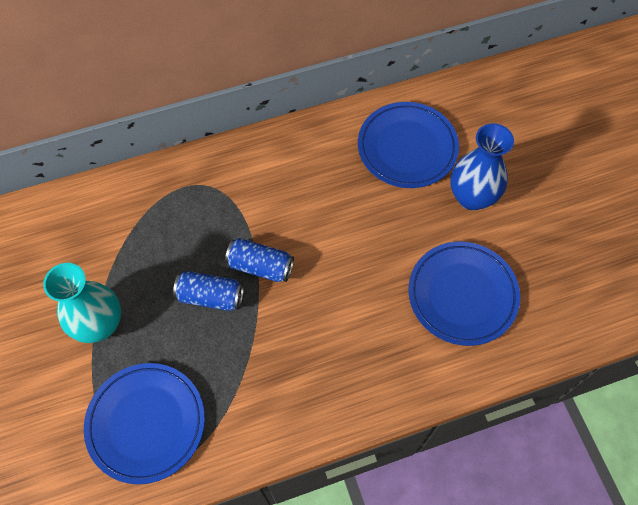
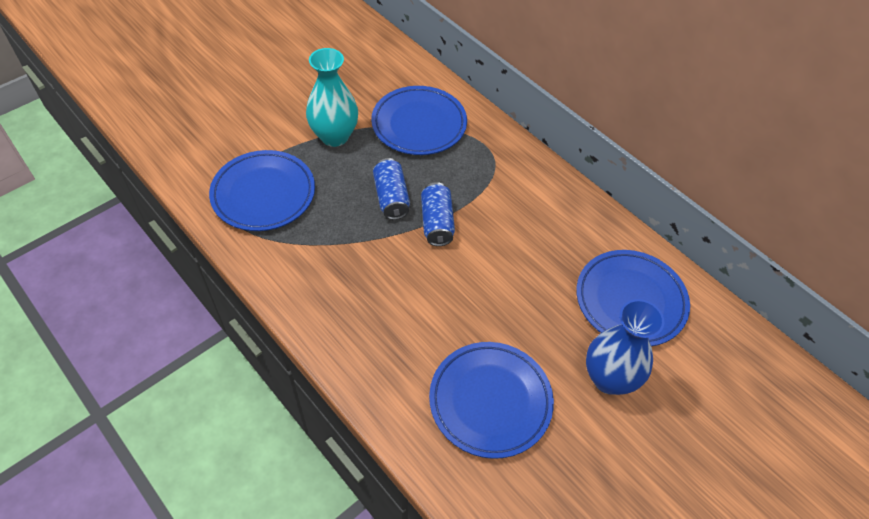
camera: 65 degrees right, 10 degrees down
none -> blue plate [371,86,467,155]

